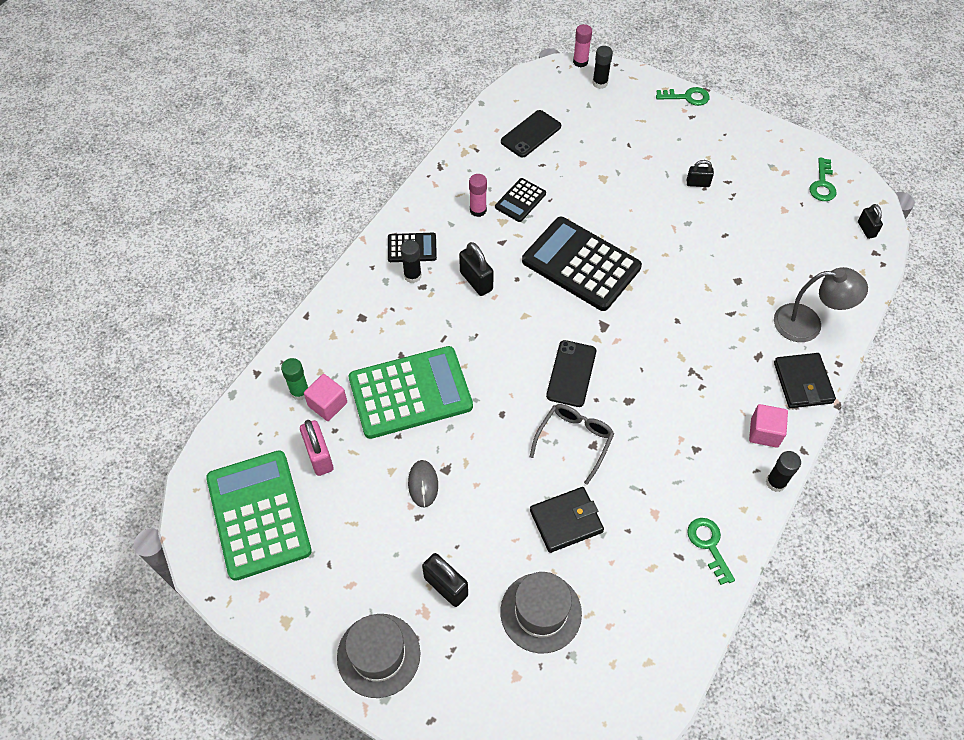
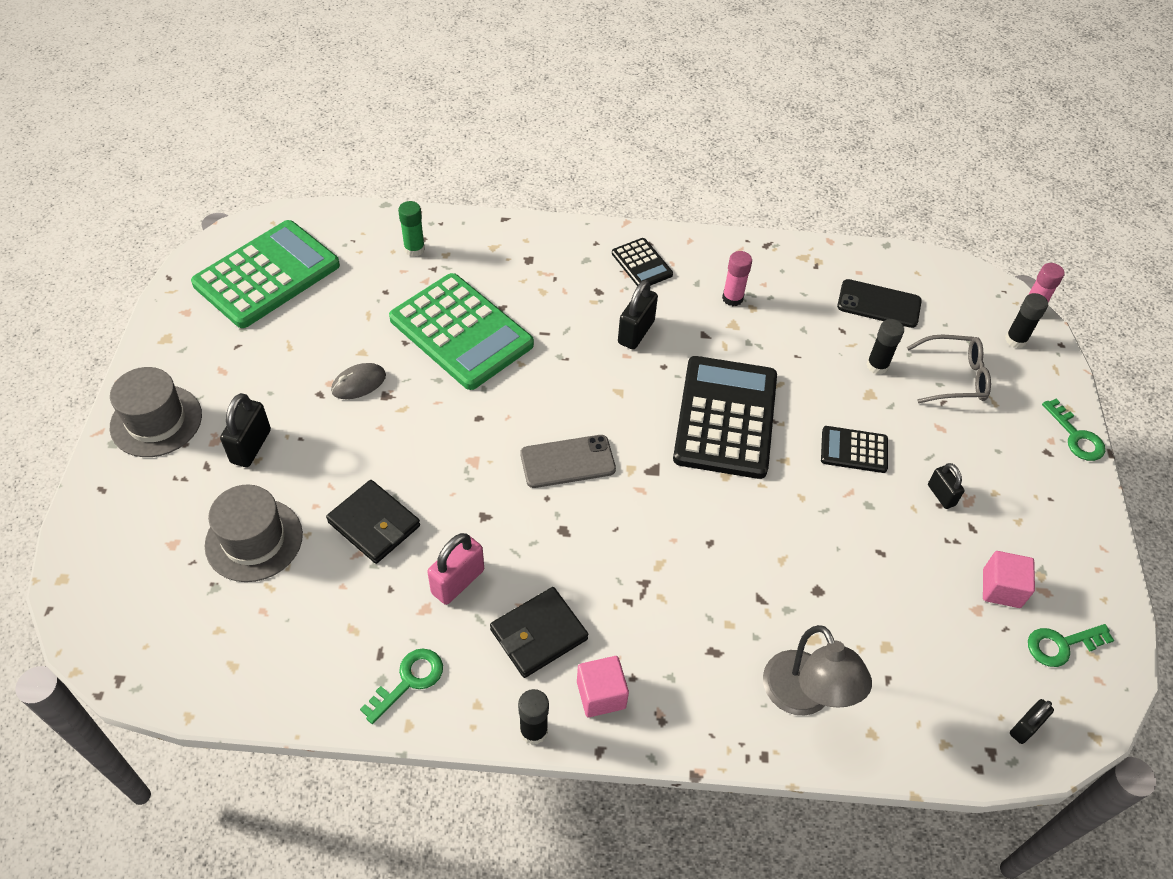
camera: 60 degrees right, 5 degrees down
pink padlock [300,420,334,476] -> pink padlock moved to [427,533,484,605]
pink cube [304,374,347,421] -> pink cube moved to [983,551,1035,608]
black glue stick [400,240,422,283] -> black glue stick moved to [866,319,904,375]
black calculator [495,178,546,222] -> black calculator moved to [821,426,888,473]
grey glasses [530,404,614,485] -> grey glasses moved to [907,335,991,403]
black phone [546,340,596,407] -> grey phone [520,435,616,488]
black wallet [774,353,836,408] -> black wallet moved to [490,587,588,678]

